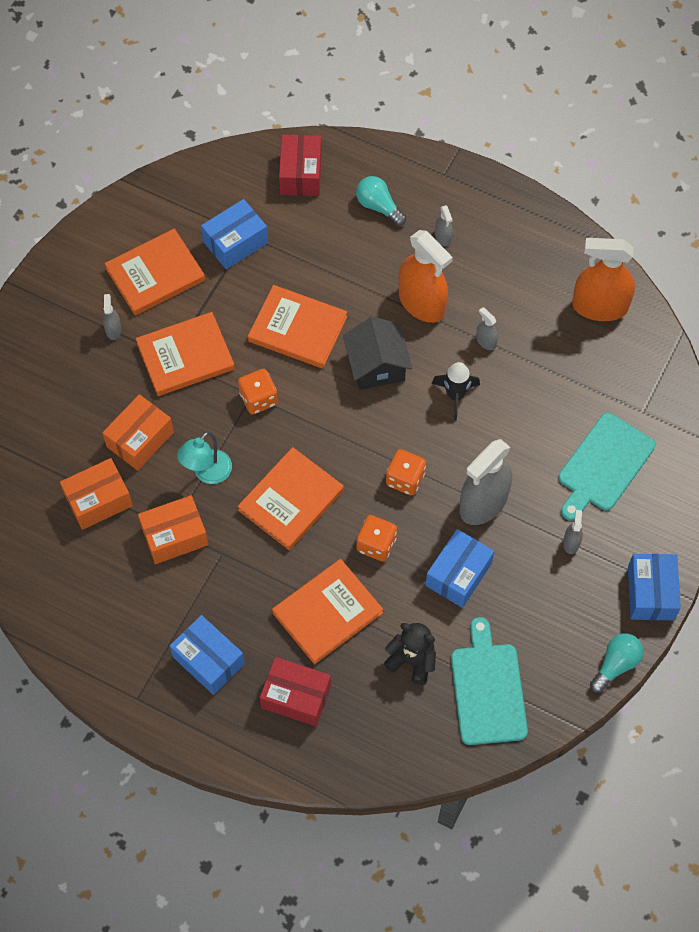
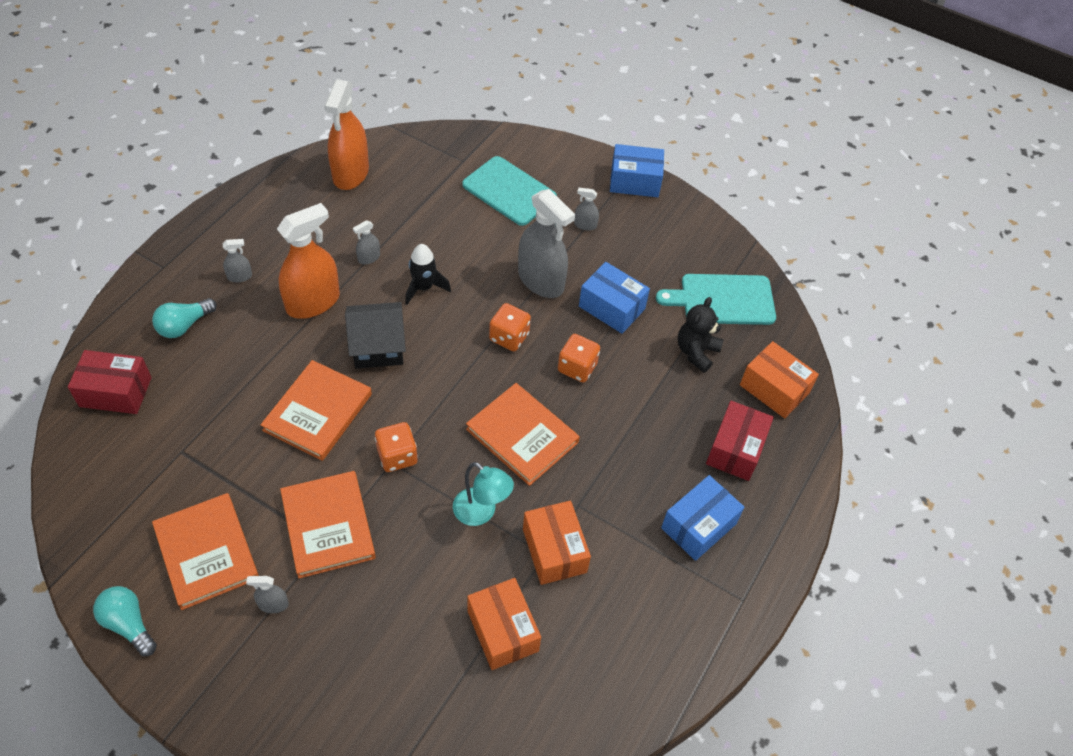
camera: 90 degrees left, 10 degrees down
orange box [102,394,174,471] -> orange box moved to [740,341,819,418]
blue box [201,199,268,269] -> none
orange book [272,559,383,665] -> none
turquoise light bulb [590,633,644,693] -> turquoise light bulb moved to [93,586,157,656]

